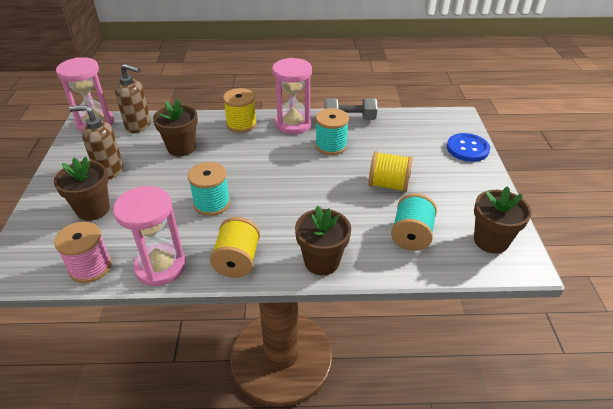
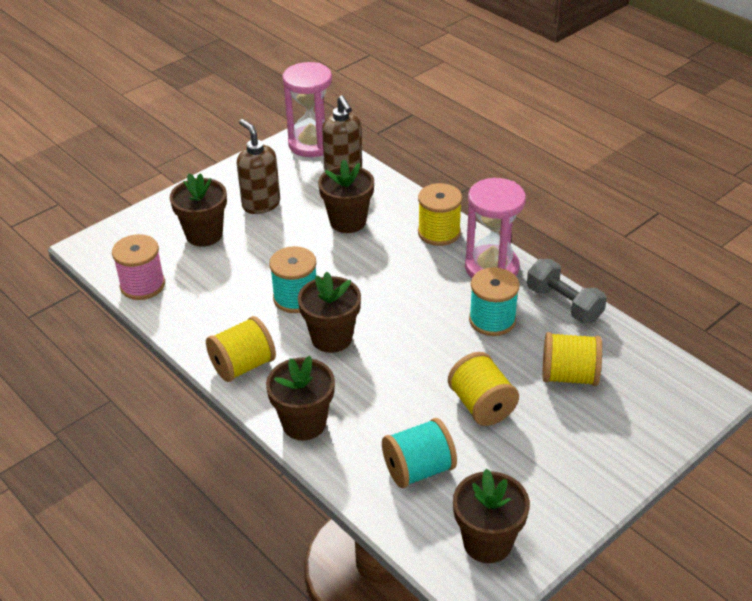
camera: 50 degrees right, 0 degrees up
pink hourglass [113,186,186,286] -> none
blue button [447,133,490,162] -> none
none -> brown flower pot [298,272,361,353]
none -> yellow spool [543,332,602,386]

